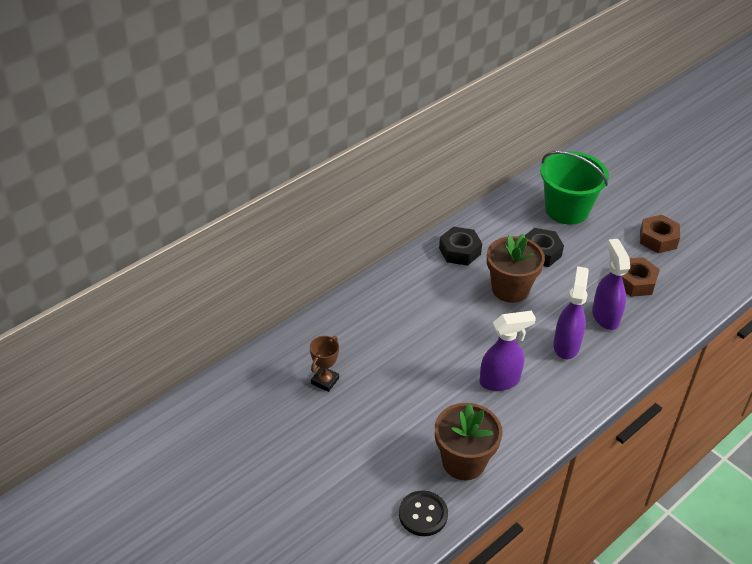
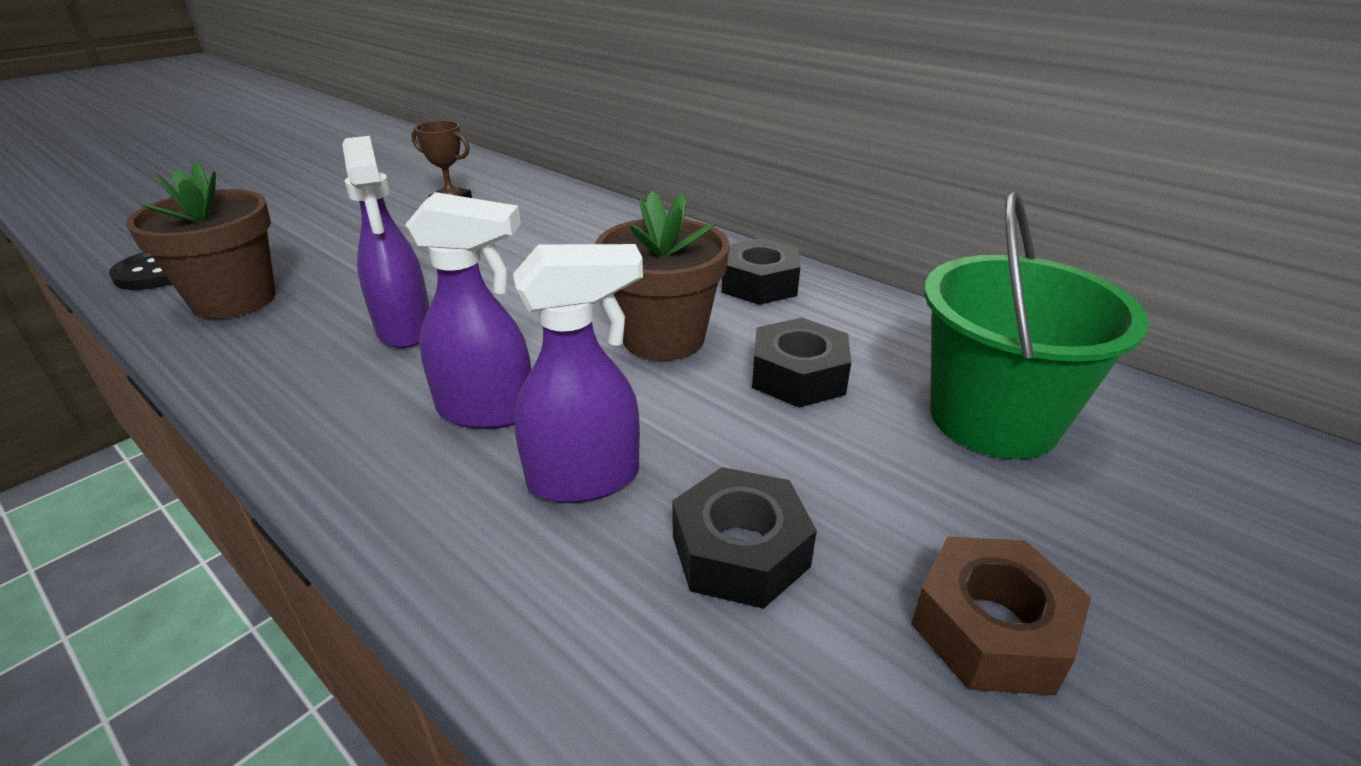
camera: 85 degrees right, 10 degrees down
brown nut [623,257,660,297] -> black nut [672,467,817,609]

